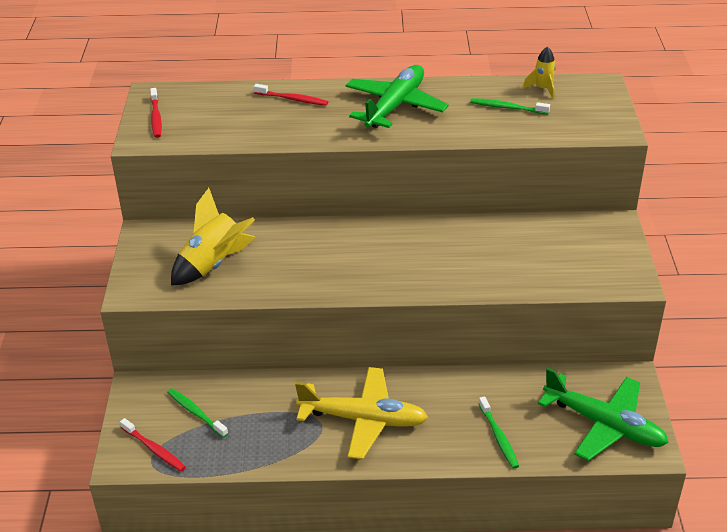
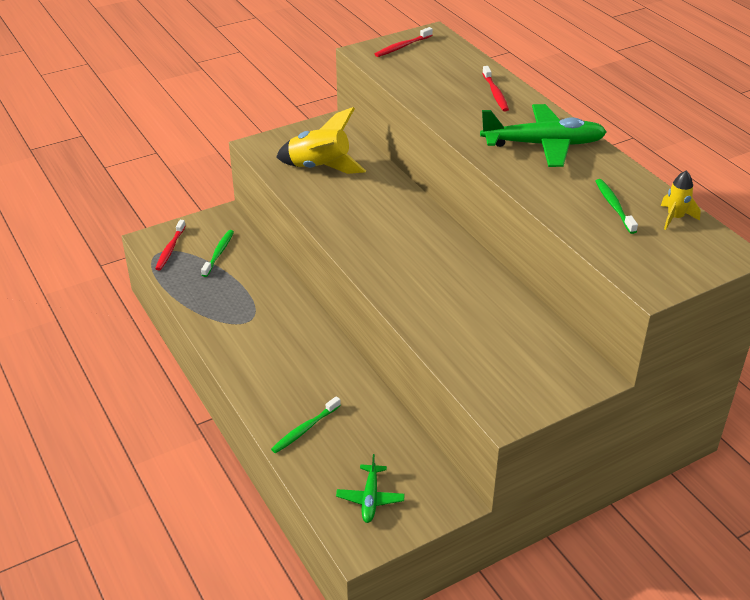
camera: 60 degrees right, 0 degrees up
yellow plane [295,367,428,459] -> none
green plane [538,368,669,461] -> green plane [336,454,405,523], size x0.52

